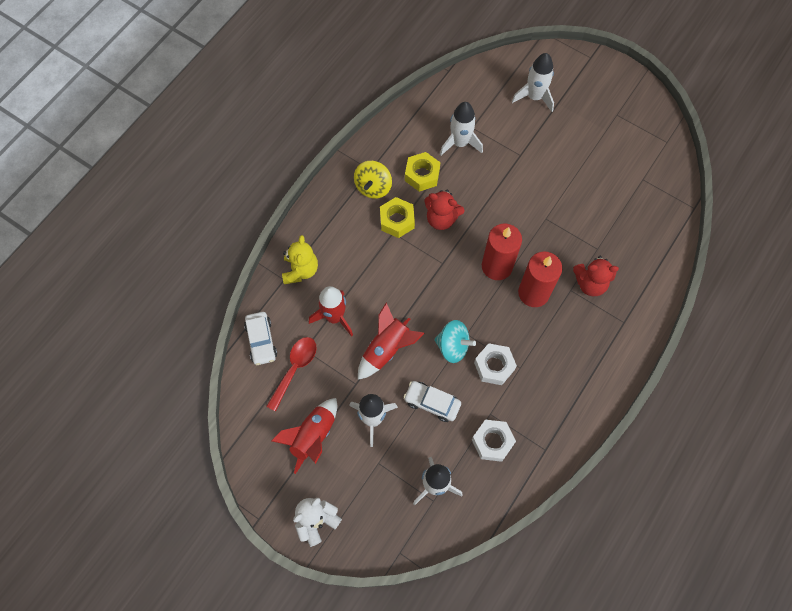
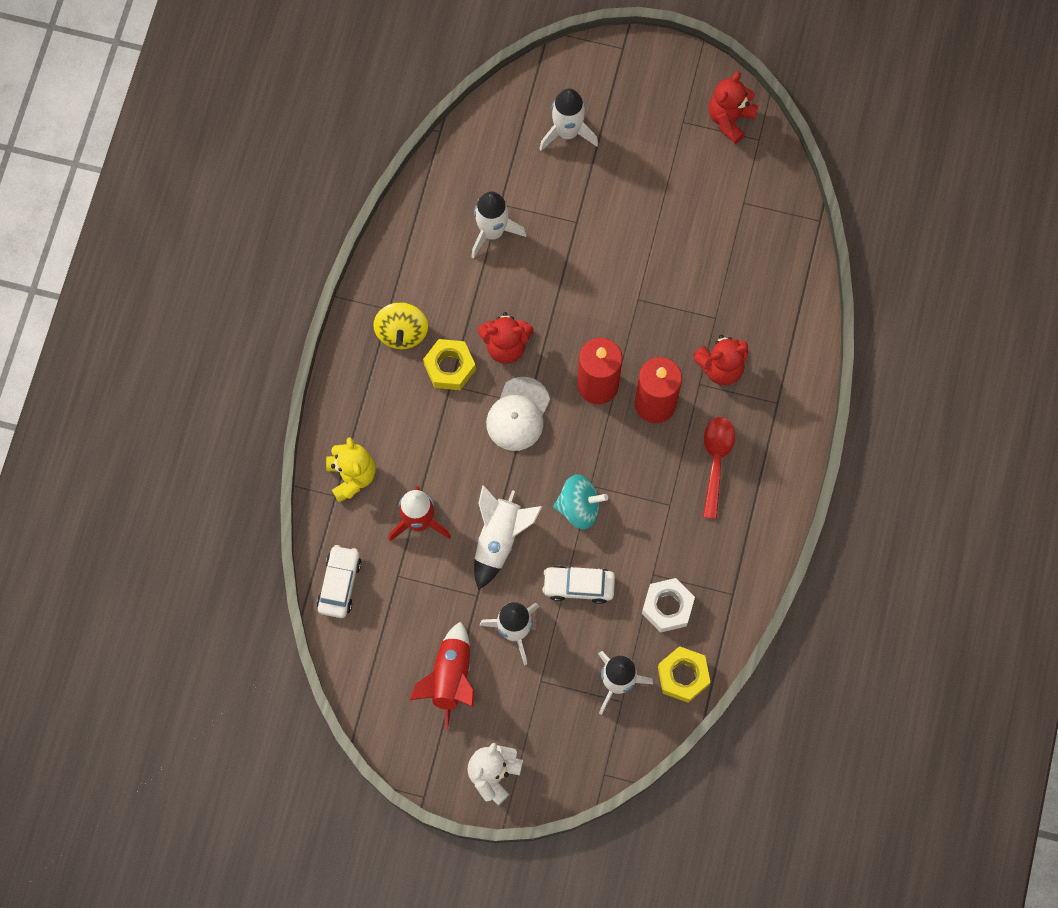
camera: 20 degrees left, 5 degrees up
white car [244,312,277,365] -> white car turned 135 degrees counterclockwise [317,545,361,618]
red spoon [266,337,317,411] -> red spoon moved to [703,417,735,519]
red rocket [358,303,424,380] -> white rocket [474,485,543,590]
yellow nut [405,152,440,192] -> yellow nut moved to [658,646,710,703]
white nut [474,343,517,385] -> none
none -> white cap [486,377,550,451]
none -> red teddy bear [708,71,758,144]

